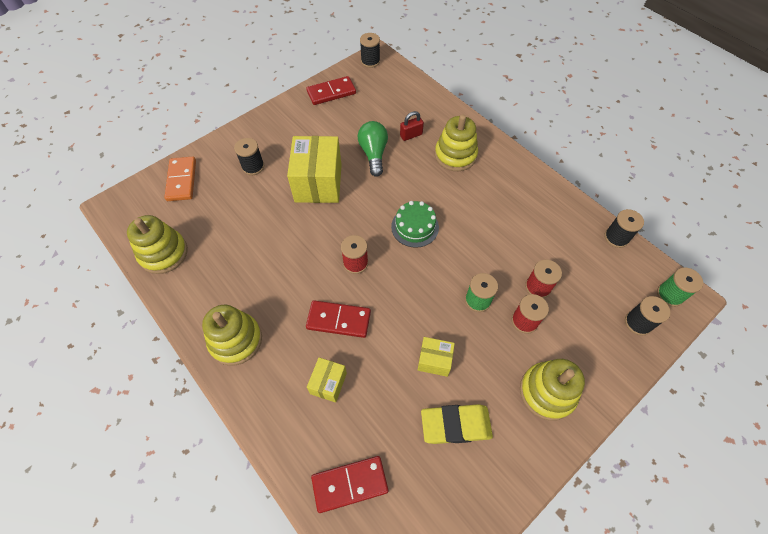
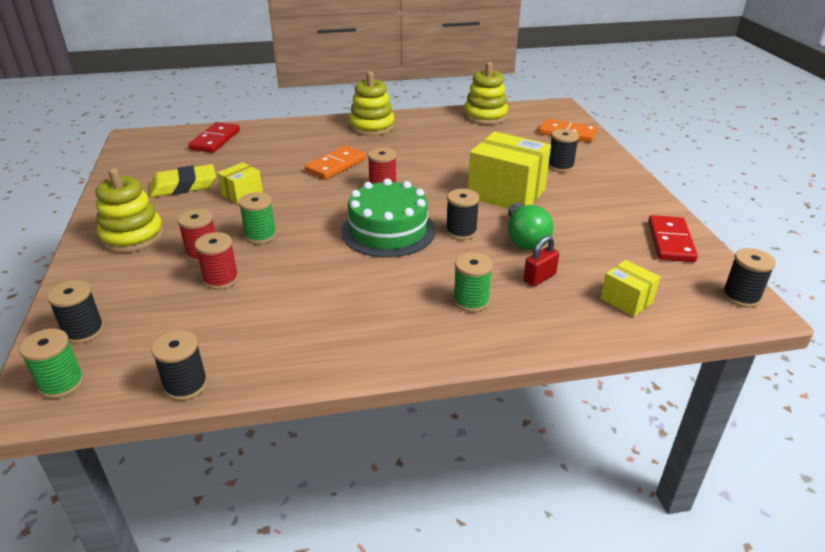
camera: 120 degrees right, 25 degrees down
red domino [306,300,371,338] -> orange domino [305,146,366,179]
yellow box [307,358,347,403] -> yellow box moved to [600,260,660,317]
green light bulb [358,121,388,177] -> green light bulb turned 60 degrees clockwise [508,203,553,250]
green cake [391,201,439,248] -> green cake [341,178,435,258], size x1.53
red padlock [400,111,424,141] -> red padlock turned 45 degrees clockwise [524,236,559,286]
yellow eraser [421,404,493,444] -> yellow eraser turned 45 degrees clockwise [150,164,216,197]
yellow stacking toy [435,114,478,171] -> green spool [453,252,493,312]
none -> black spool [446,189,479,240]

